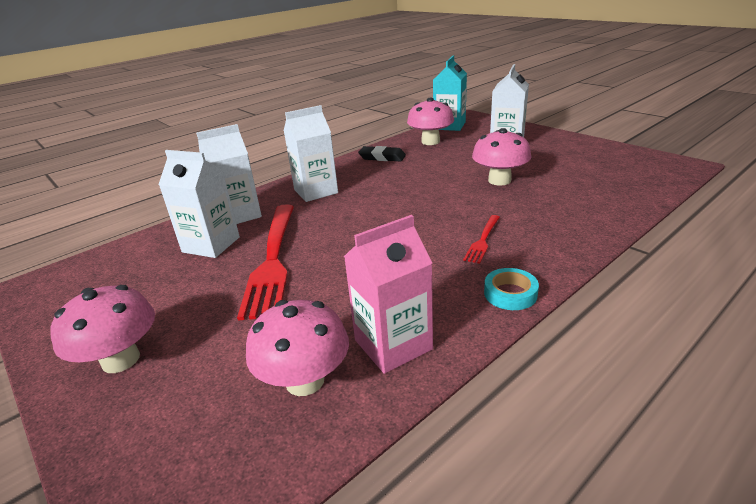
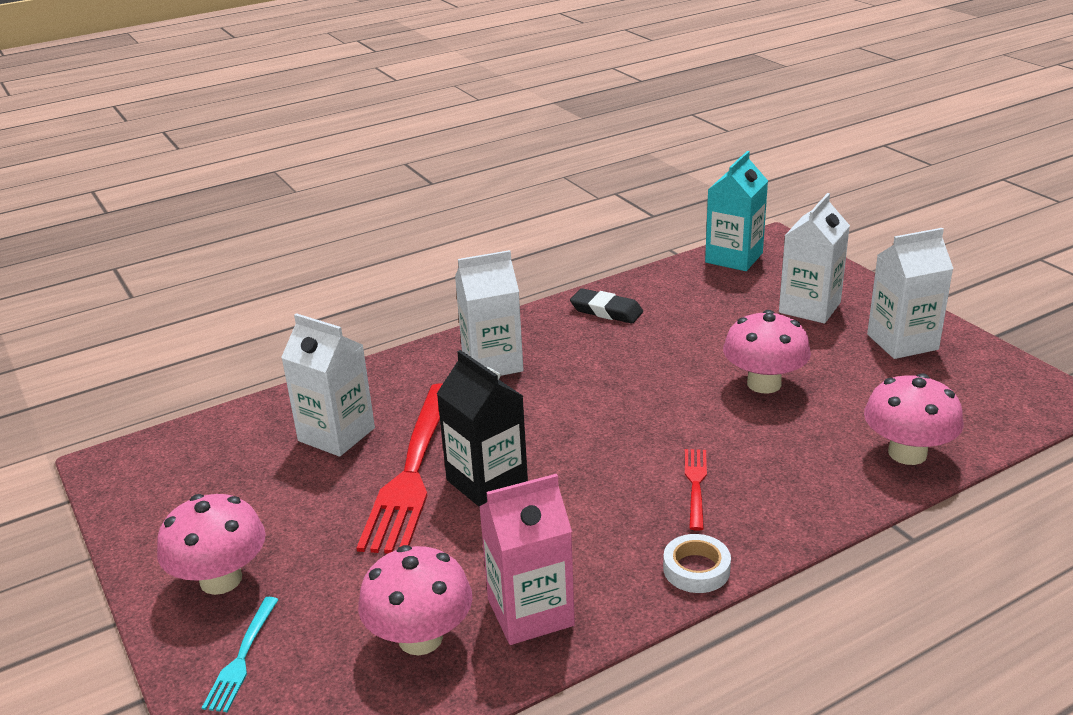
camera: 10 degrees right, 0 degrees up
white carton [196,124,262,224] -> white carton moved to [867,228,954,359]
pink mushroom [407,97,454,145] -> pink mushroom moved to [864,373,964,465]
red fork [463,215,500,264] -> red fork turned 150 degrees clockwise [685,449,707,531]
turquoise tape [484,268,539,310] -> white tape [663,534,731,593]
none -> turquoise fork [202,597,279,712]
none -> black carton [437,350,528,506]

